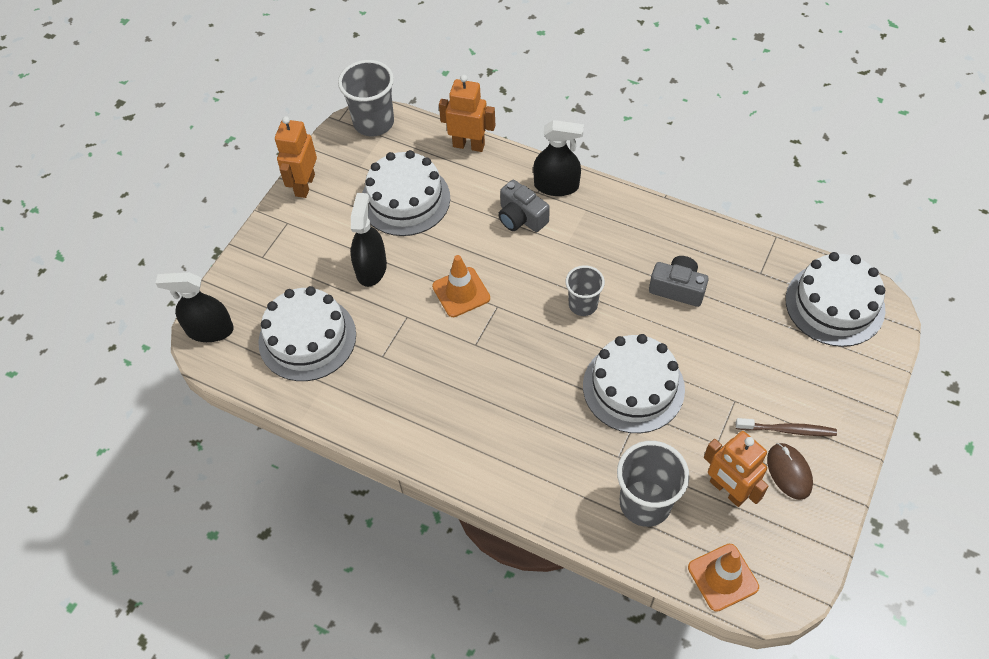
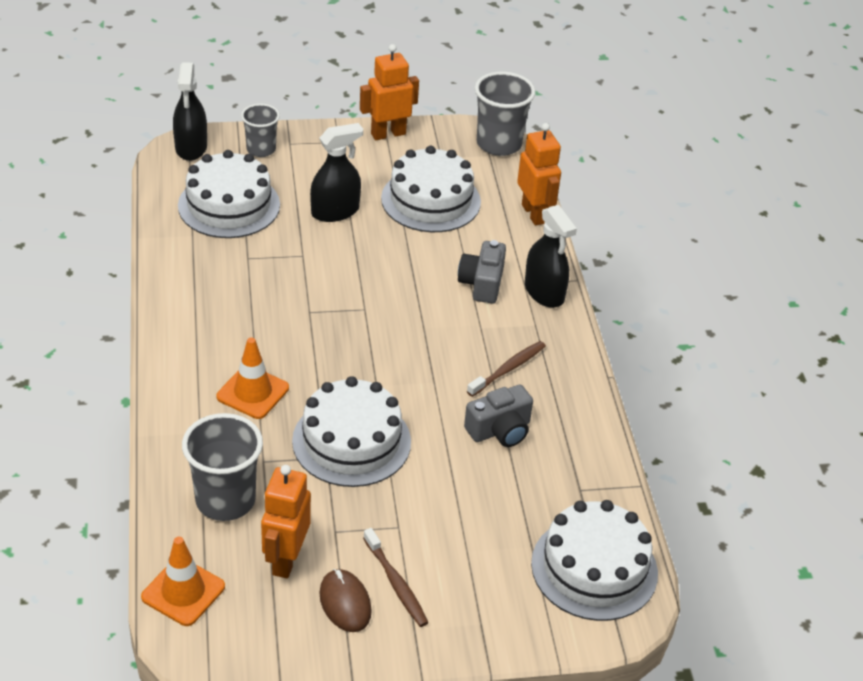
camera: 50 degrees right, 15 degrees down
black spray bottle [155,272,234,342] -> black spray bottle turned 150 degrees counterclockwise [173,62,207,161]
orange traffic cone [432,255,490,317] -> orange traffic cone moved to [216,337,289,419]
grey cup [566,265,605,316] -> grey cup moved to [241,104,280,157]
grey camera [649,256,709,307] -> grey camera turned 75 degrees clockwise [464,385,533,447]
brown mouse [767,443,813,500] -> brown mouse turned 60 degrees counterclockwise [319,569,372,632]
none -> brown toothbrush [467,341,546,397]

